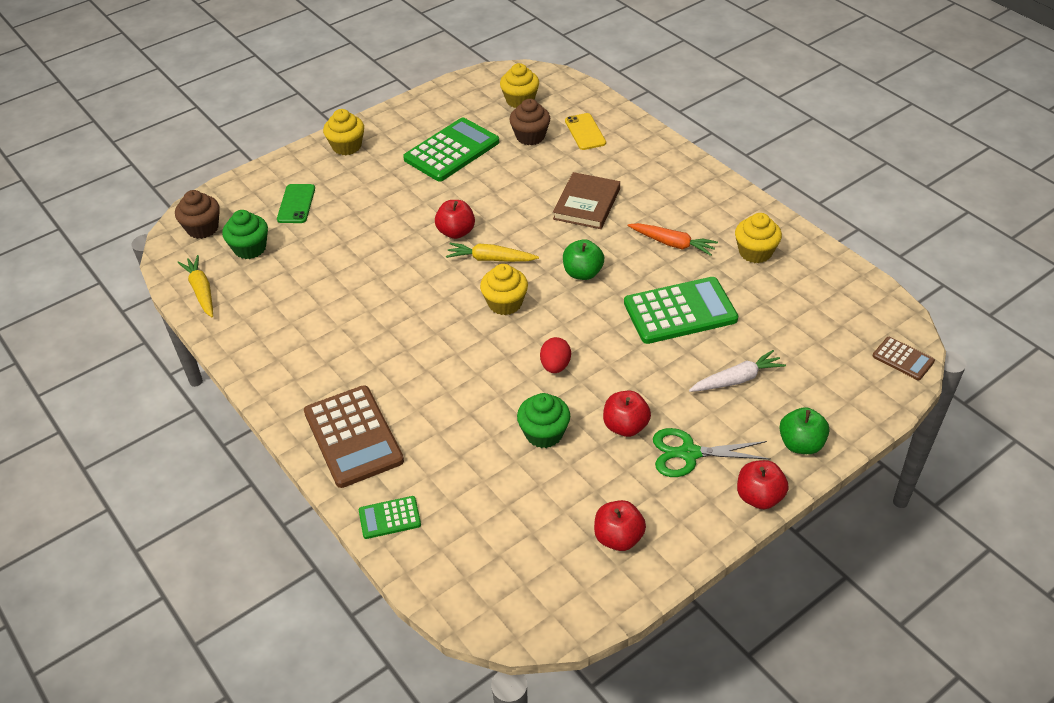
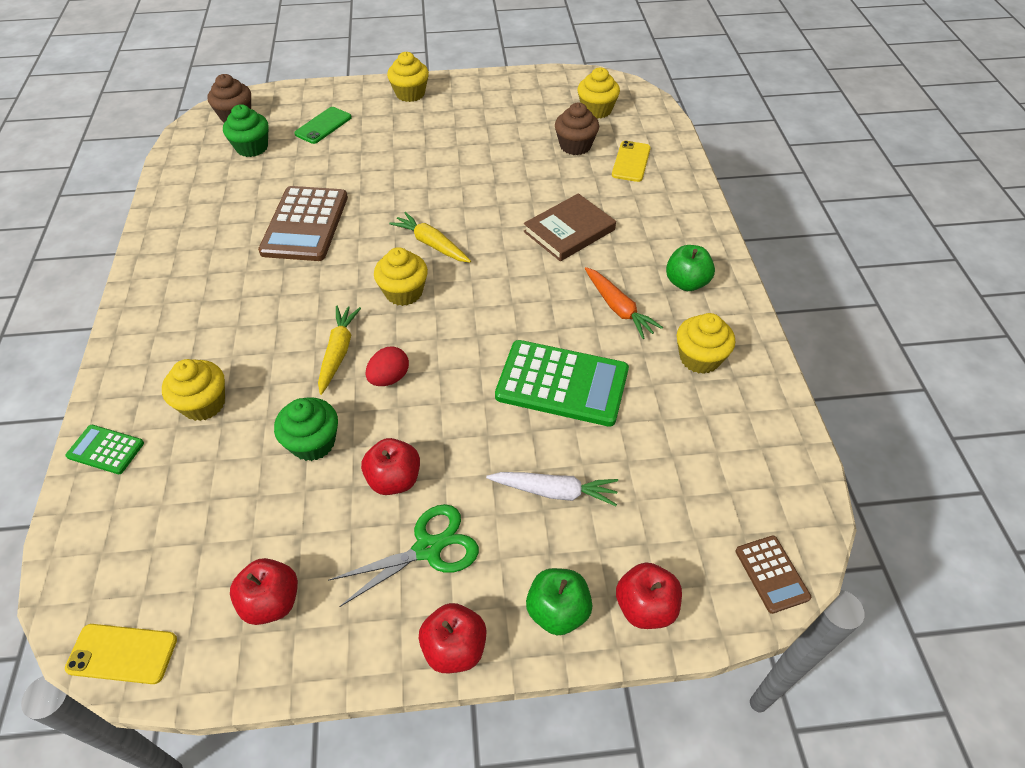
camera: 30 degrees right, 5 degrees up
yellow carrot [177,255,213,318] -> yellow carrot moved to [318,306,361,395]
brown calculator [304,385,404,488] -> brown calculator moved to [258,186,348,261]
green calculator [403,117,499,181] -> none
red apple [435,200,475,239] -> red apple moved to [616,562,682,629]
green apple [563,239,604,280] -> green apple moved to [666,245,715,291]
green scissors [653,428,771,477] -> green scissors turned 120 degrees clockwise [329,504,479,607]
none -> yellow phone [65,624,177,684]
none -> yellow cupcake [162,359,225,421]

